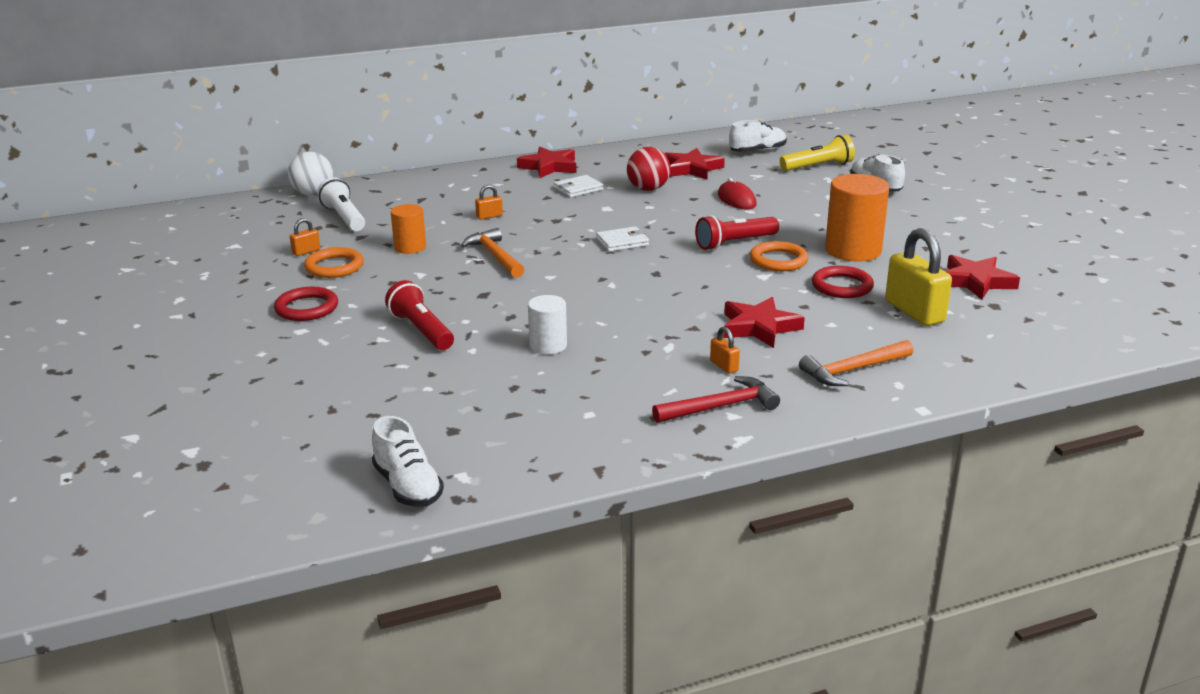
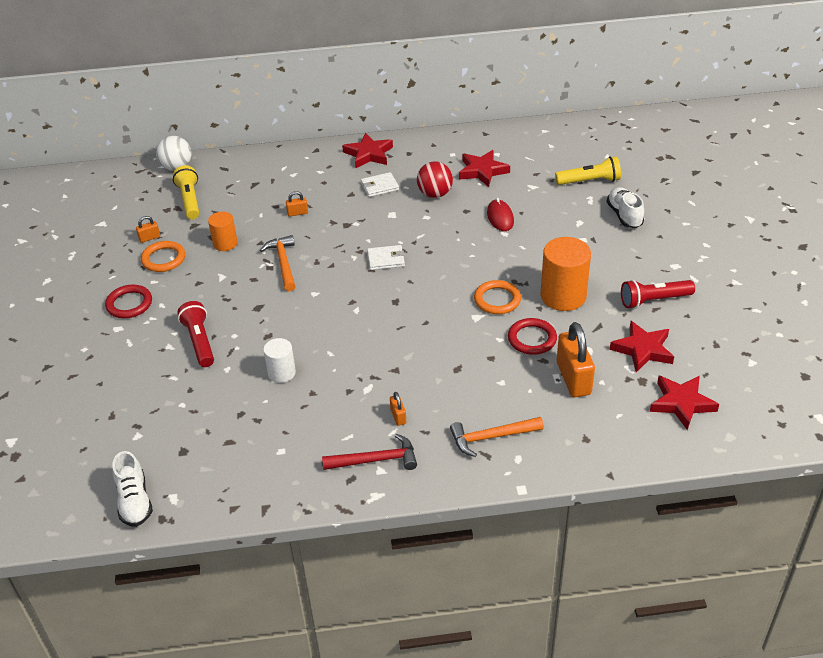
camera: 15 degrees right, 15 degrees up
white flashlight [318,177,365,231] -> yellow flashlight [173,165,199,219]
red flashlight [695,215,779,250] -> red flashlight moved to [621,280,695,309]
red star [723,297,805,348] -> red star moved to [650,376,719,430]
white shoe [729,120,787,152] -> none
yellow padlock [885,228,952,326] -> orange padlock [557,322,595,397]

